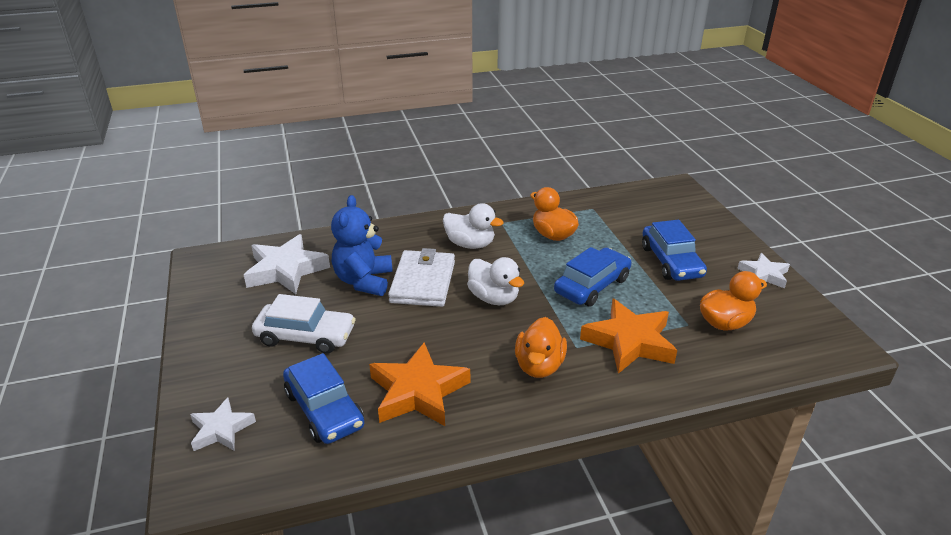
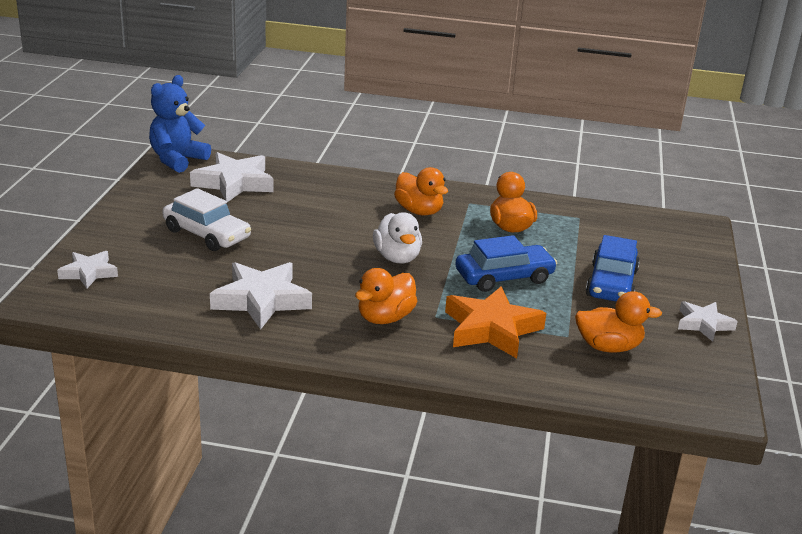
camera: 25 degrees right, 5 degrees down
blue car [283,353,364,444] -> none
blue teddy bear [331,195,393,296] -> blue teddy bear moved to [149,75,211,173]
orange star [369,342,470,426] -> white star [210,262,312,330]
white wallet [388,248,455,307] -> none
white duck [443,203,503,249] -> orange duck [394,167,448,216]

